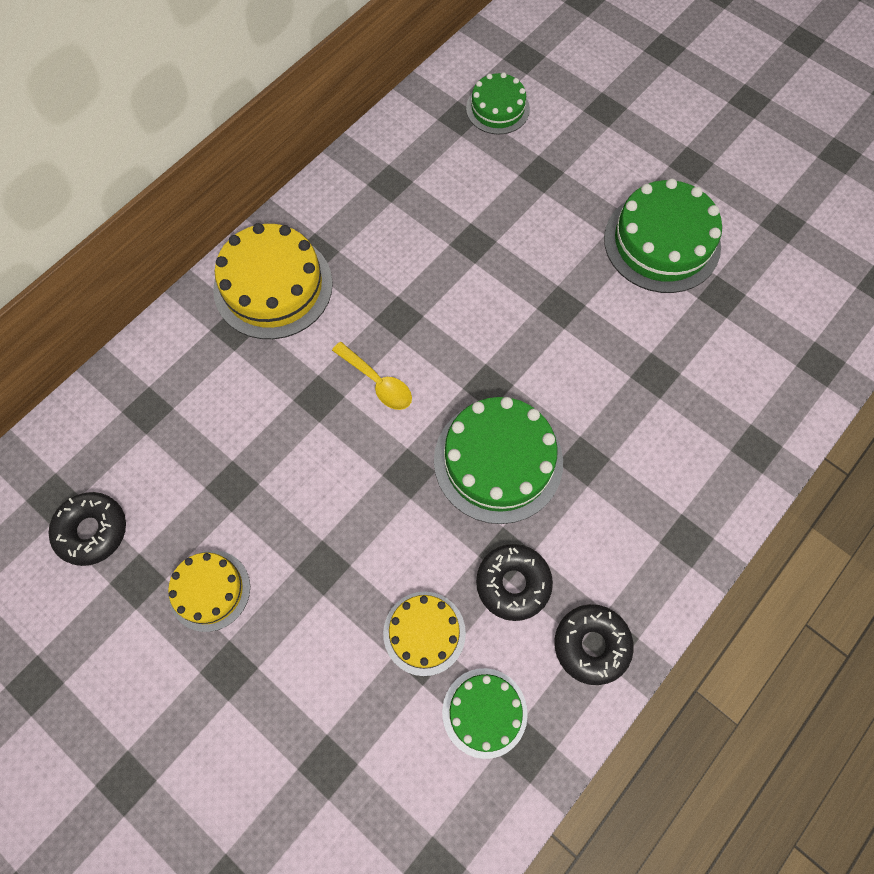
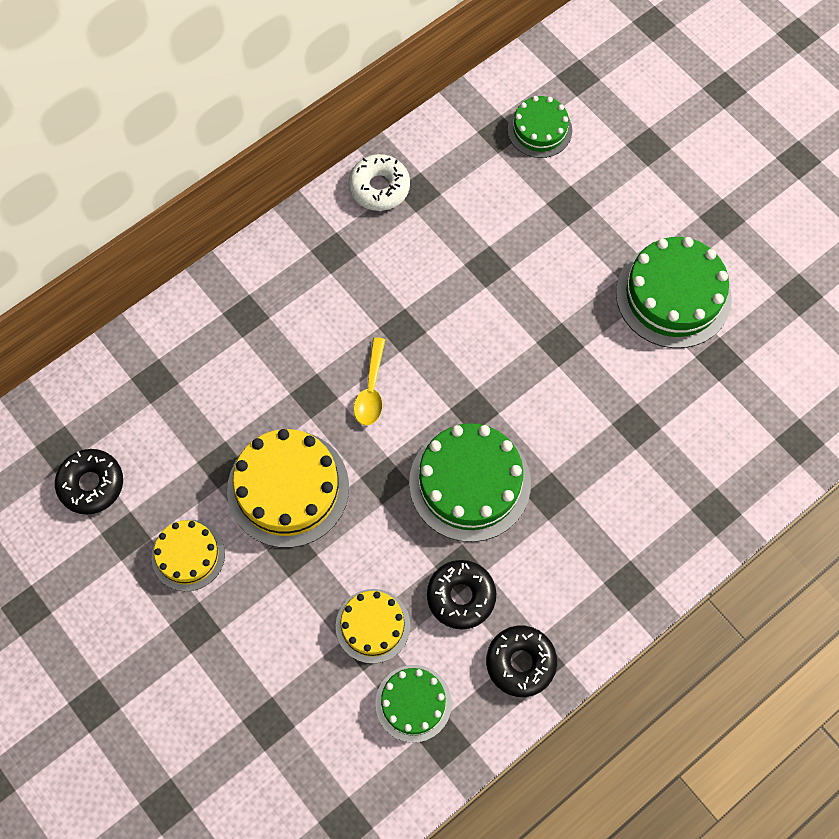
camera: 10 degrees right, 0 degrees up
yellow cake [213,223,333,339] -> yellow cake moved to [227,429,349,548]
yellow spoon [332,342,412,410] -> yellow spoon turned 45 degrees clockwise [354,337,385,426]
none -> white donut [348,154,410,211]

